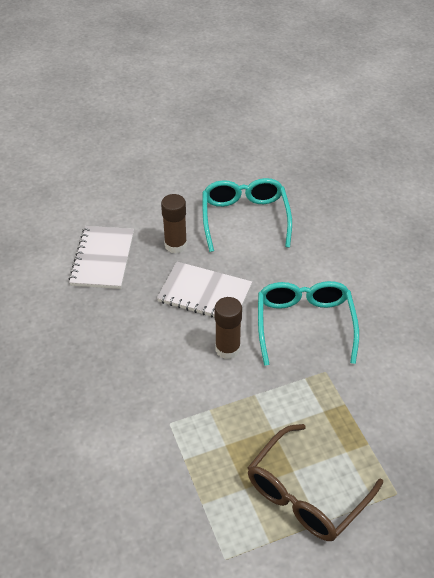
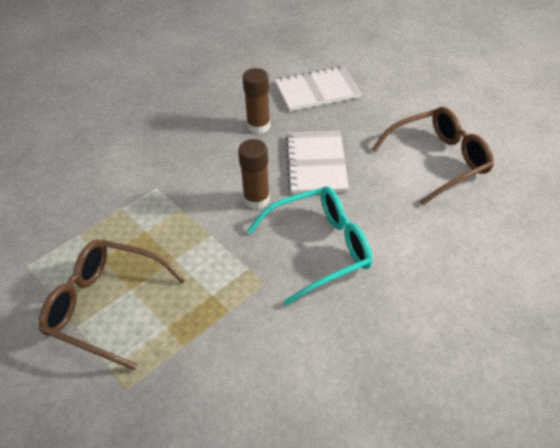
camera: 70 degrees right, 0 degrees up
brown glue stick [161,194,187,253] -> brown glue stick moved to [242,68,270,134]
turquoise glasses [203,178,292,252] -> brown glasses [371,107,494,206]

